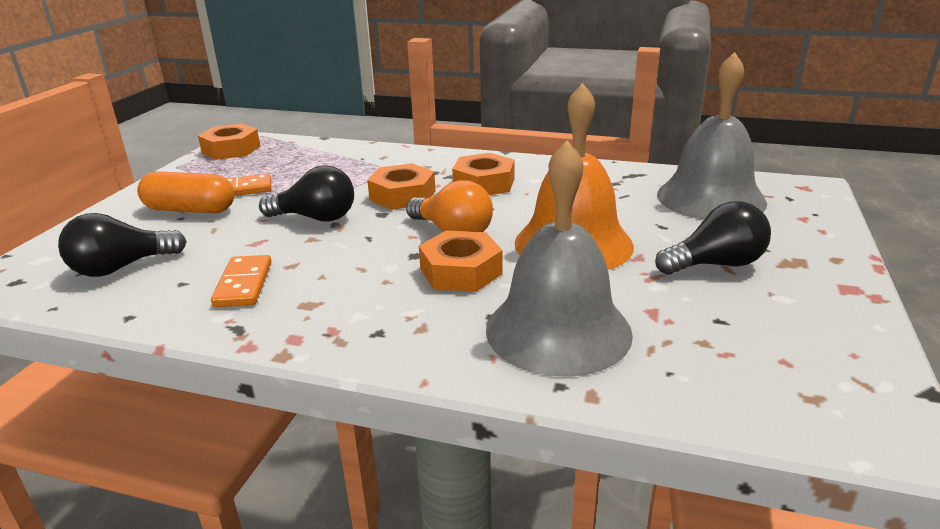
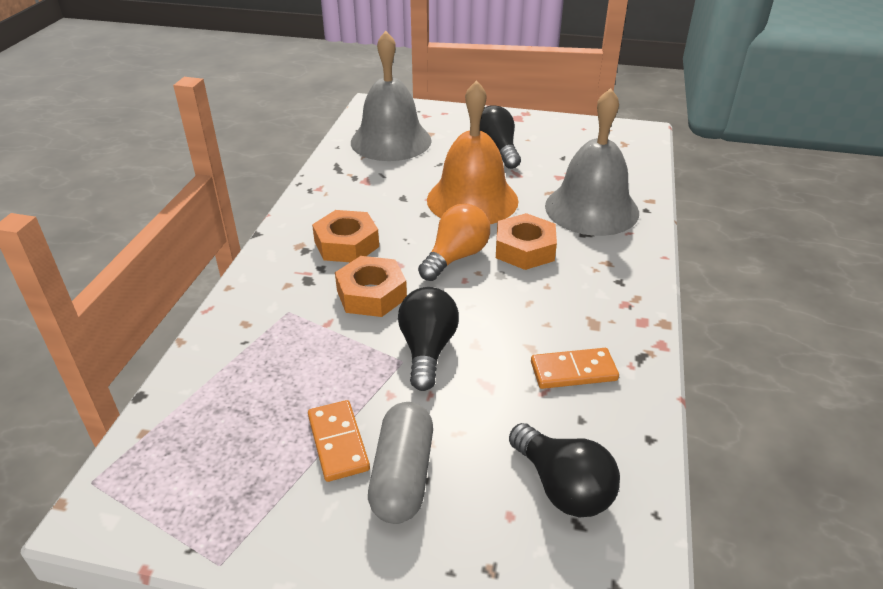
camera: 95 degrees left, 10 degrees up
orange capsule [137,171,234,213] -> grey capsule [368,402,433,524]
orange nut [198,123,260,160] -> none

